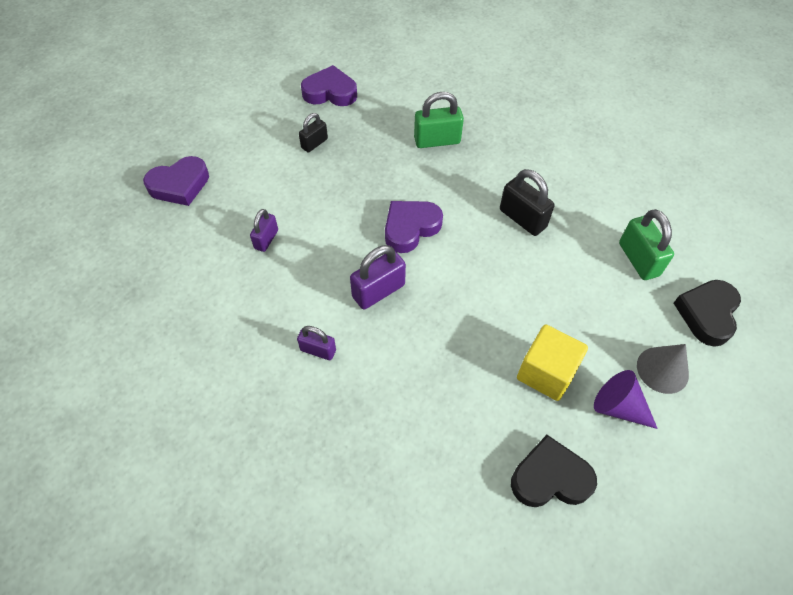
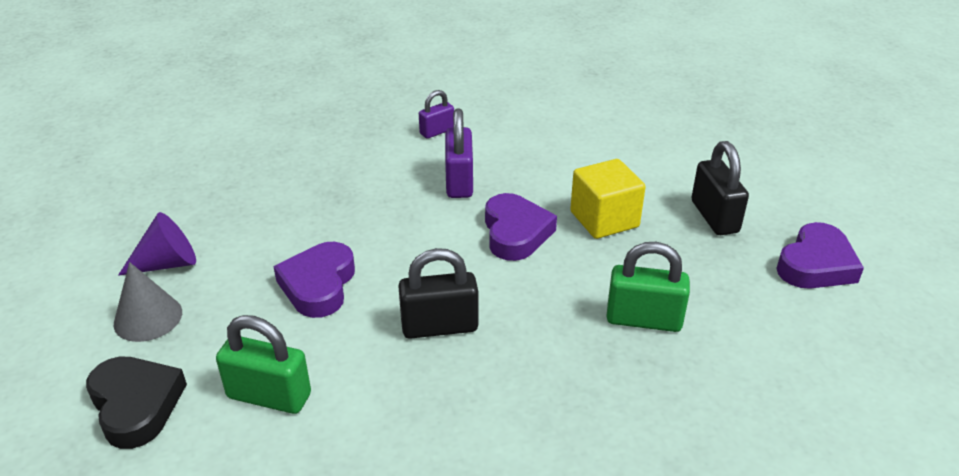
camera: 125 degrees right, 20 degrees down
purple heart [143,156,209,206] -> purple heart moved to [273,242,355,318]
purple padlock [250,209,278,252] -> none
black padlock [299,113,328,152] -> black padlock [691,141,749,235], size x1.61
green padlock [414,92,464,148] -> green padlock turned 75 degrees clockwise [606,242,690,332]
black heart [511,435,597,507] -> none
yellow cube [517,324,588,401] -> yellow cube moved to [570,159,646,239]

